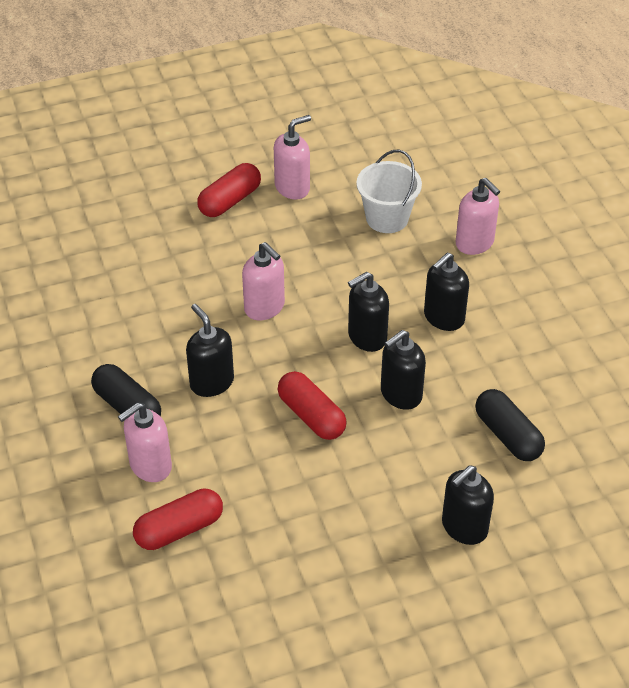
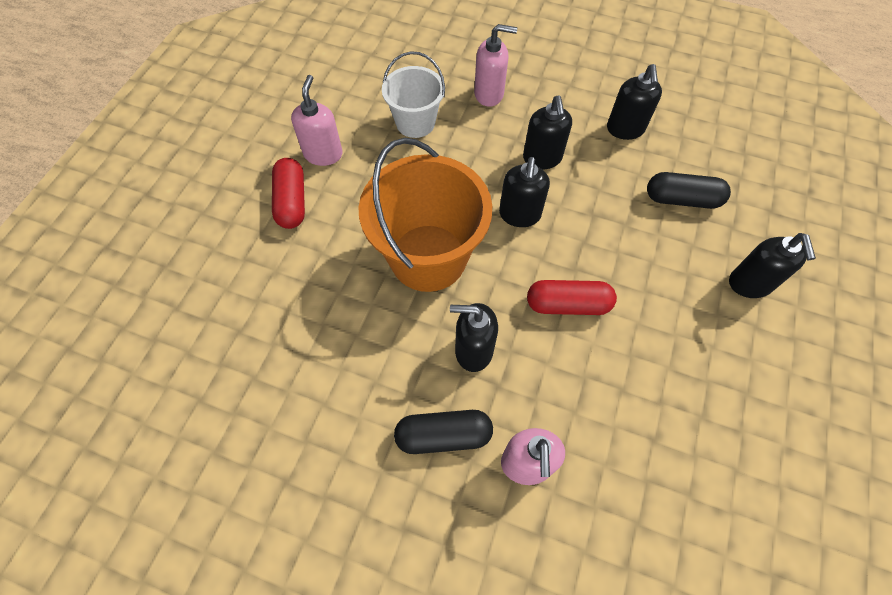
camera: 50 degrees left, 15 degrees up
red capsule [133,489,223,550] -> none
pink soap dispenser [242,242,285,321] -> orange bucket [359,138,492,292]
black soap dispenser [381,330,426,410] -> black soap dispenser moved to [607,64,662,140]

